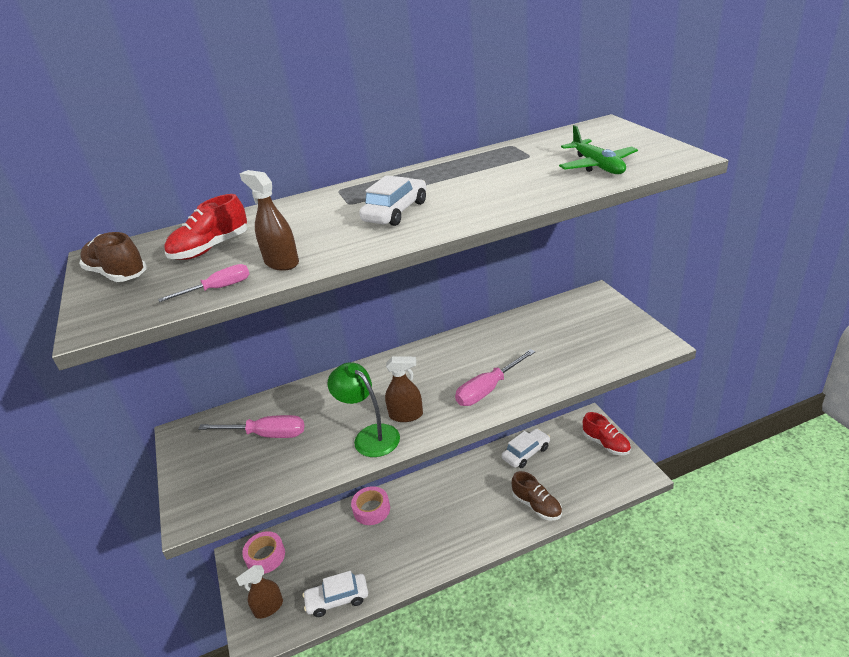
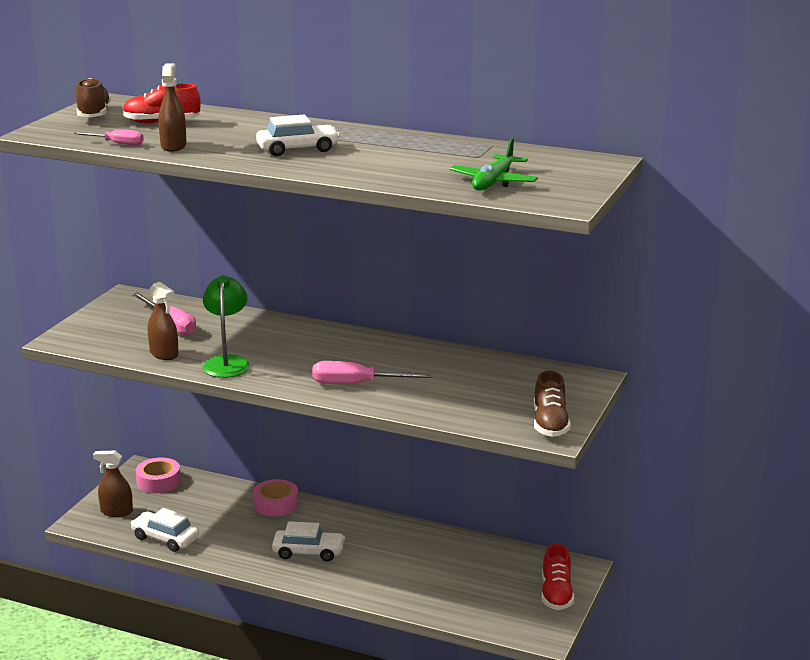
camera: 40 degrees right, 10 degrees down
brown spray bottle [385,356,423,422] -> brown spray bottle moved to [148,282,179,360]
white car [502,428,550,468] -> white car moved to [272,521,345,561]
brown shoe [512,471,562,520] -> brown shoe moved to [534,371,571,437]

